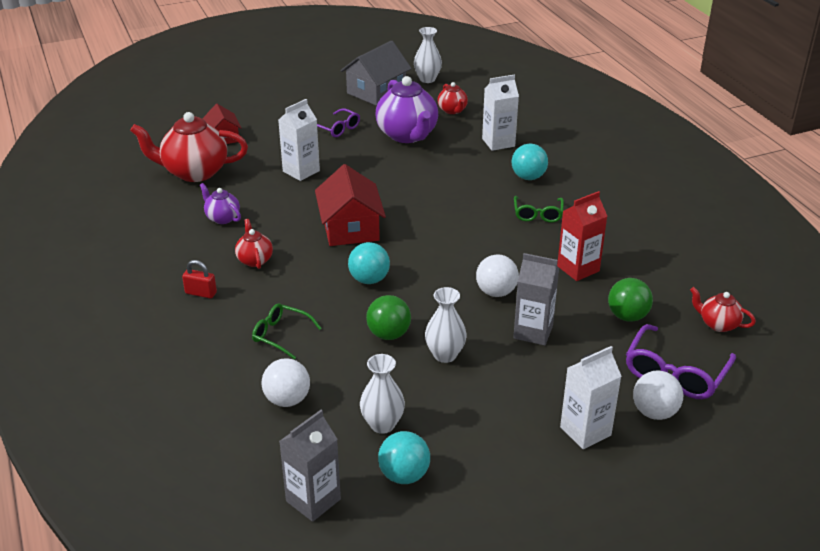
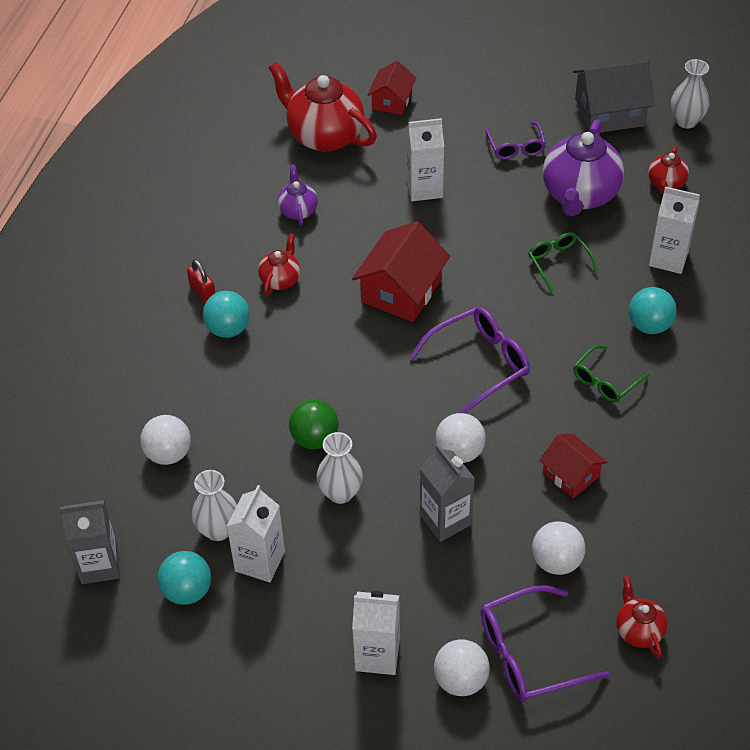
camera: 40 degrees right, 15 degrees up
green glasses [252,303,322,359] -> green glasses moved to [528,232,598,293]
turquoise ball [348,242,390,284] -> turquoise ball moved to [203,291,250,338]
red carton [557,191,607,281] -> red house [539,434,607,498]
green ball [608,278,653,322] -> white ball [532,521,585,575]
none -> white carton [226,485,285,582]
none -> purple glasses [410,307,530,413]

